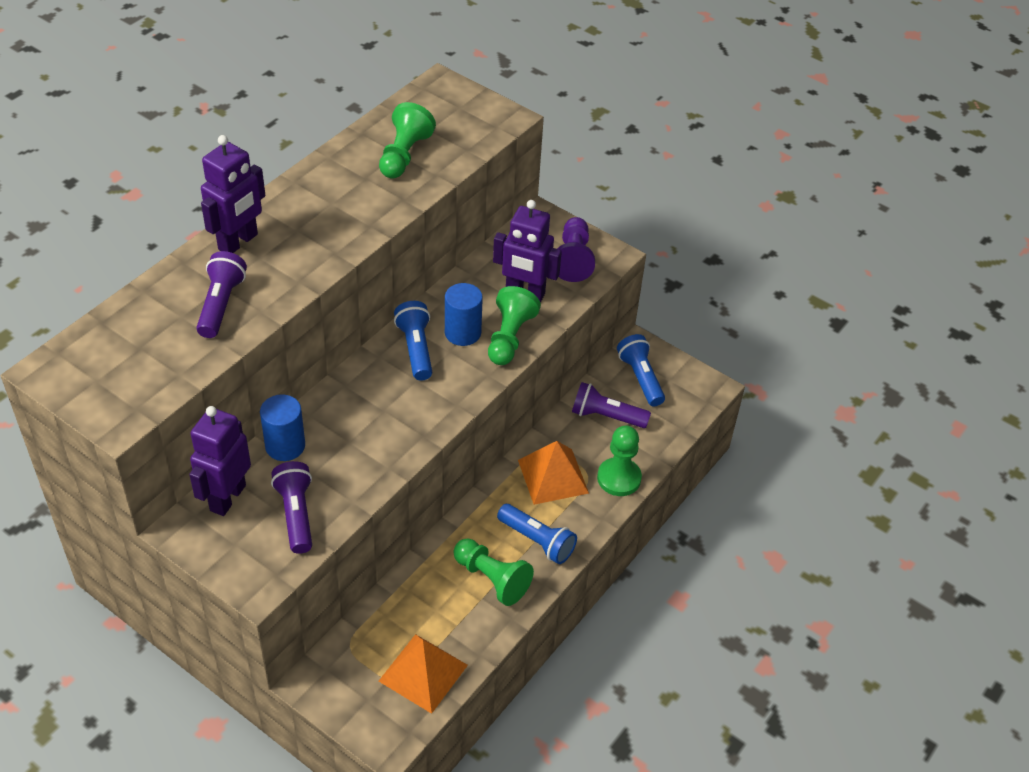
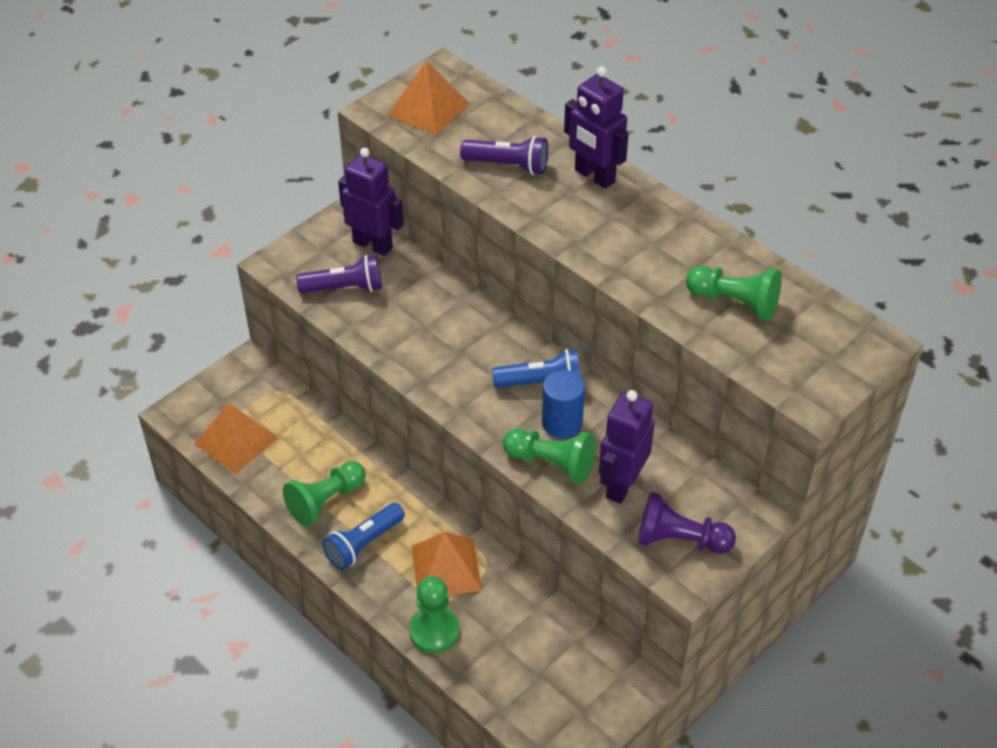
camera: 100 degrees right, 0 degrees up
blue cylinder [260,394,305,461] -> none
purple flashlight [572,382,651,428] -> none
blue flashlight [617,334,665,406] -> none
none -> orange pyramid [387,61,470,136]

